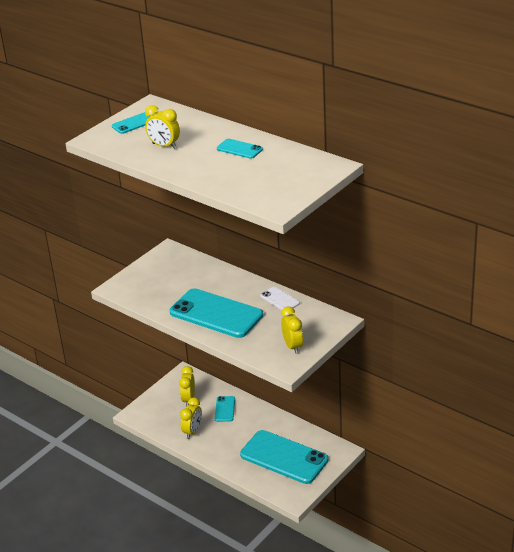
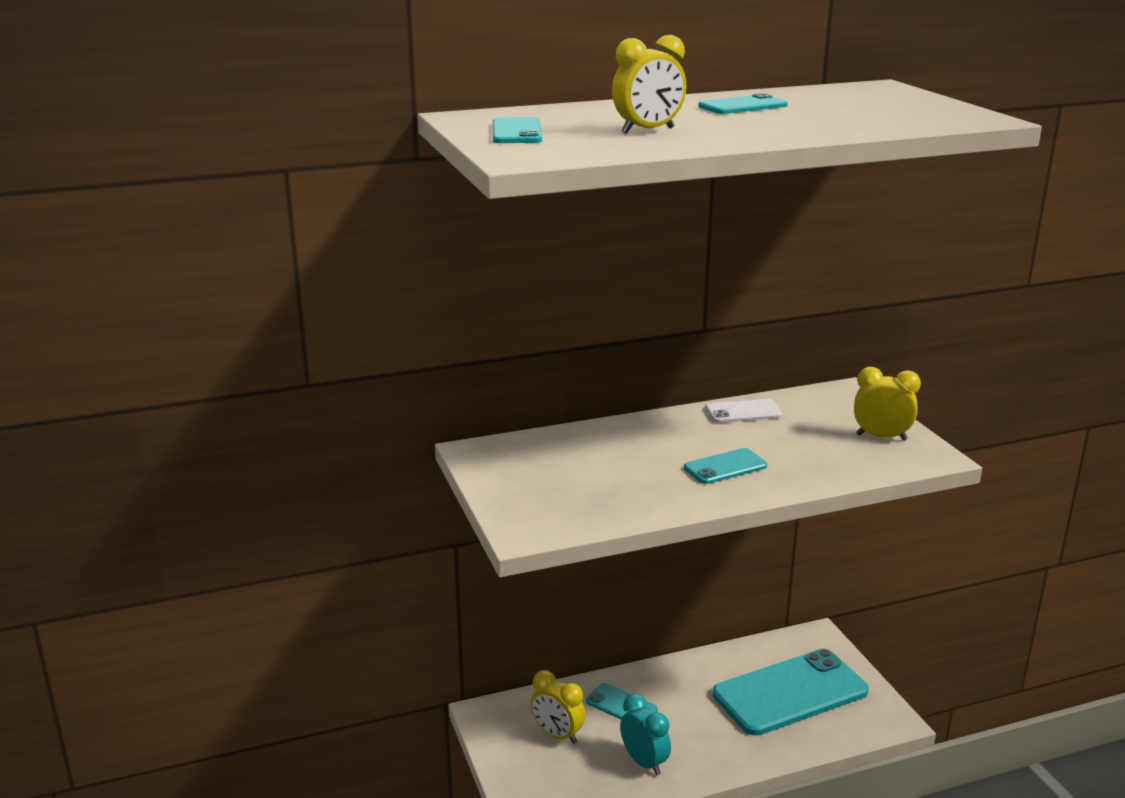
camera: 60 degrees left, 10 degrees down
turquoise phone [170,288,263,338] -> turquoise phone [684,448,767,484], size x0.46
yellow clock [180,397,202,439] -> turquoise clock [620,694,671,776]

